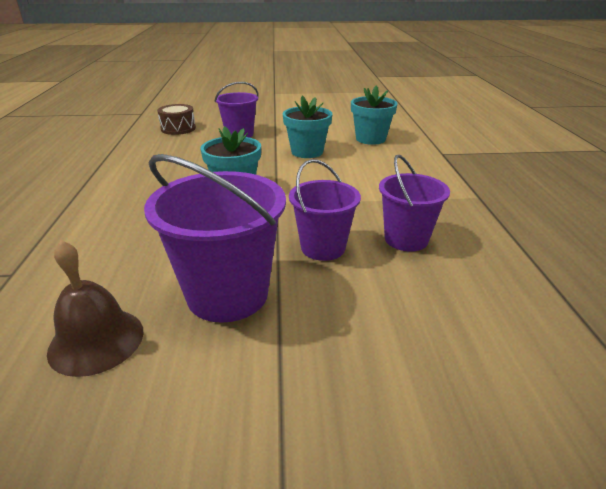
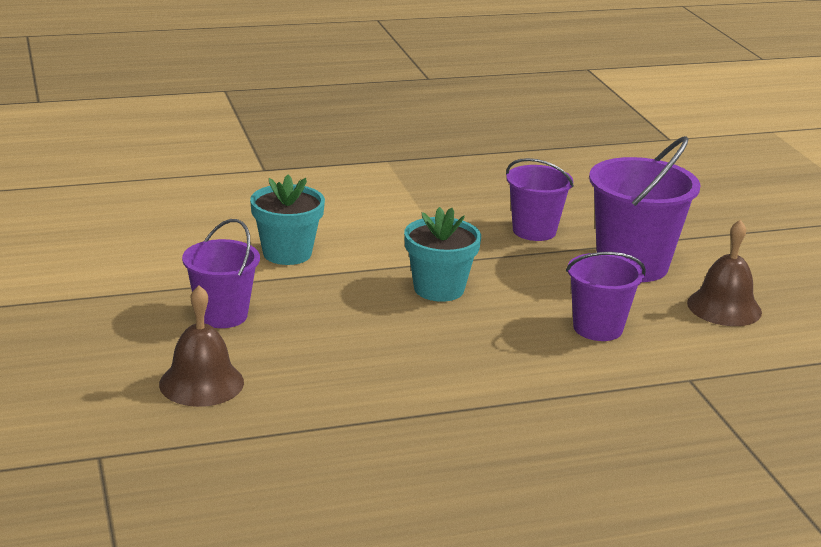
camera: 105 degrees left, 5 degrees down
brown drum [157,104,196,135] -> brown bell [159,285,244,407]
turquoise flower pot [351,86,398,145] -> none
purple bucket [379,155,450,252] -> purple bucket moved to [566,252,646,341]

